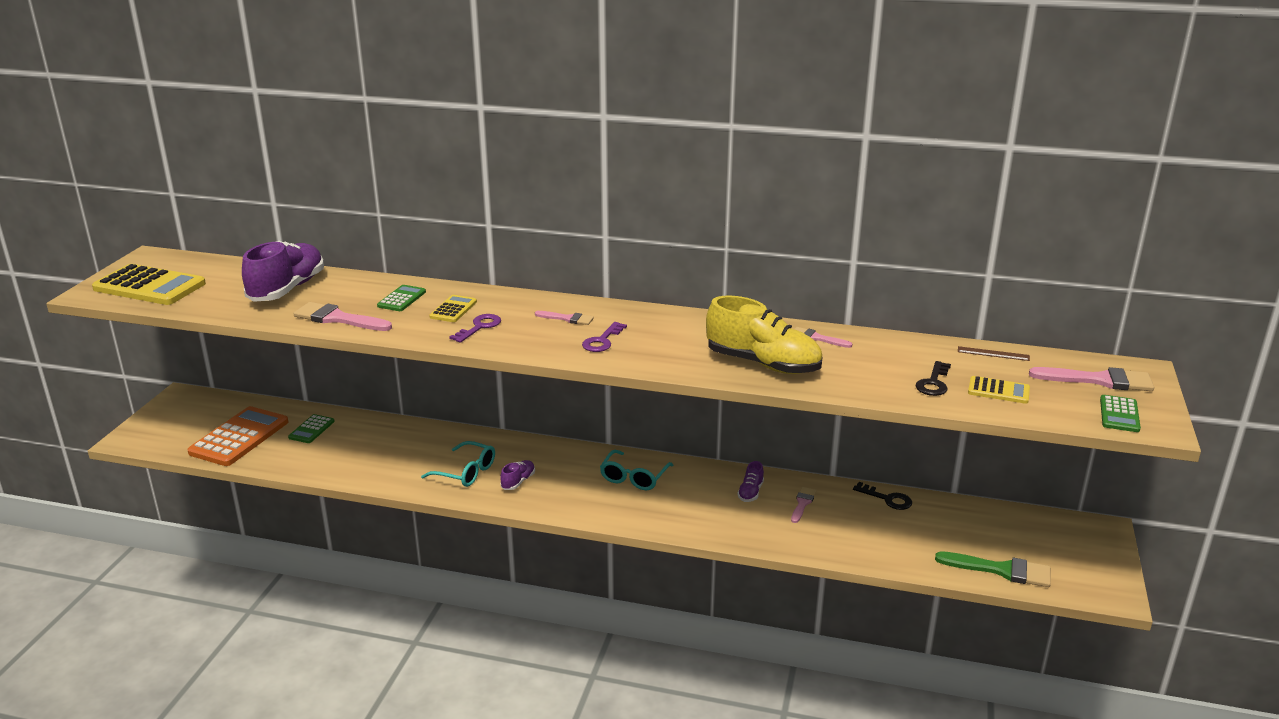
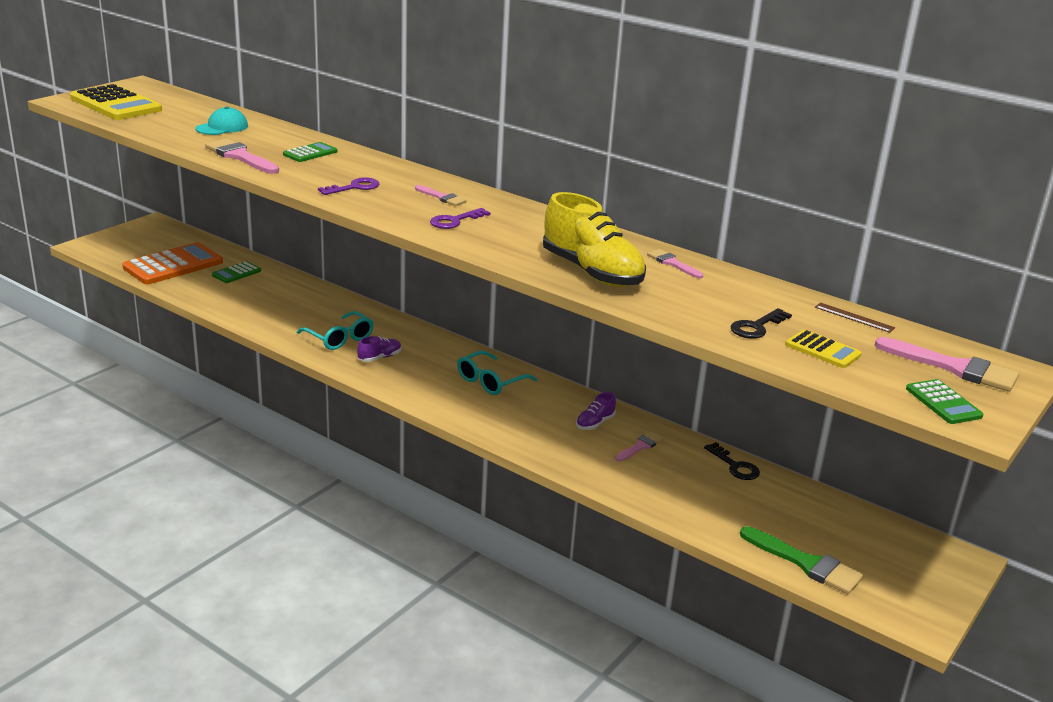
camera: 20 degrees right, 0 degrees up
purple shoe [242,241,324,302] -> turquoise cap [195,107,248,135]
yellow calculator [429,295,477,322] -> none
green calculator [1100,395,1141,432] -> green calculator turned 60 degrees counterclockwise [906,379,983,424]

